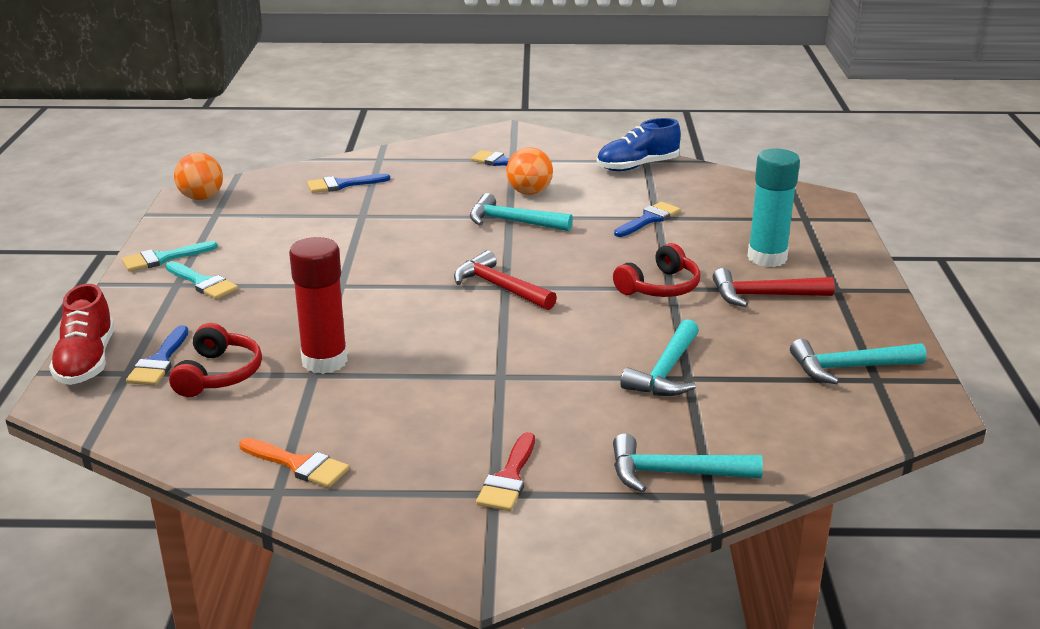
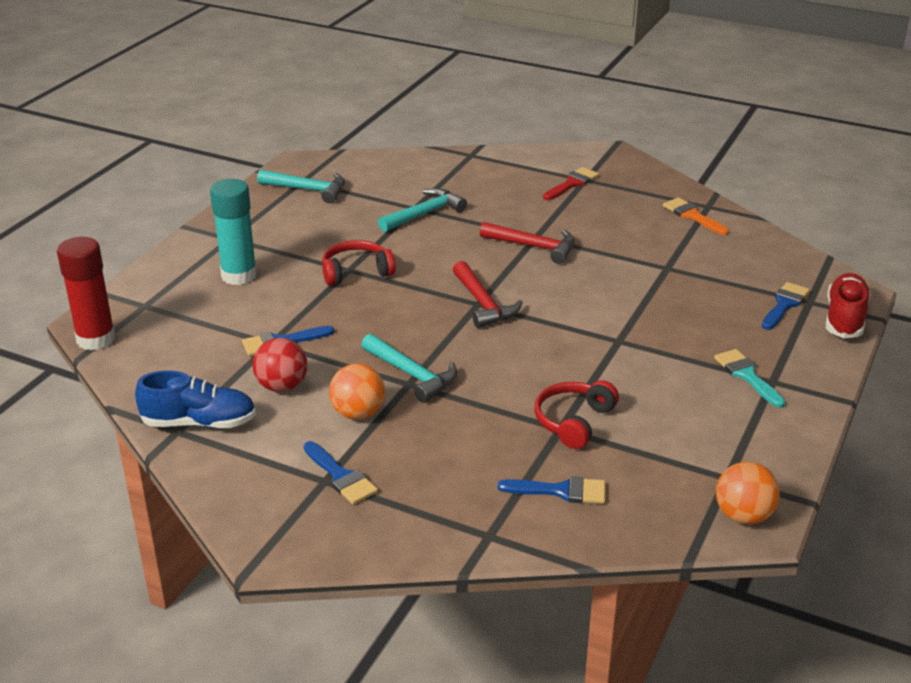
camera: 155 degrees left, 5 degrees up
turquoise brush [122,241,218,272] -> none
red headphones [169,323,262,397] -> red headphones moved to [534,380,619,449]
red glue stick [289,237,348,374] -> red glue stick moved to [57,237,116,351]
turquoise hammer [613,434,763,493] -> none
red hammer [713,268,835,307] -> red hammer moved to [480,222,574,264]
none -> red ball [253,338,308,392]

